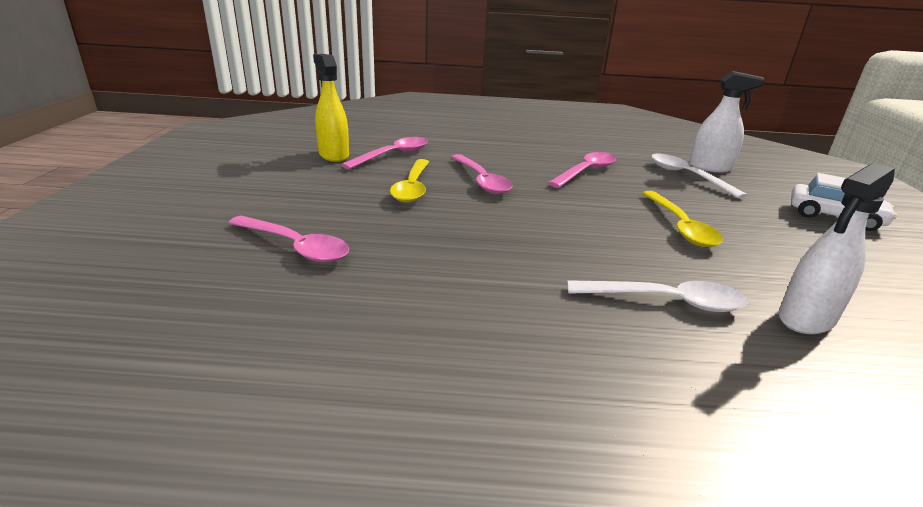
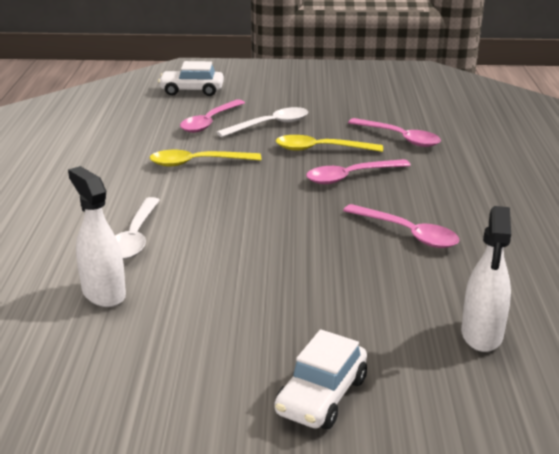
camera: 90 degrees right, 0 degrees up
yellow spray bottle [313,54,349,162] -> none
yellow spoon [642,191,723,247] -> yellow spoon moved to [150,150,261,166]
white spoon [651,153,747,199] -> white spoon moved to [216,107,308,137]
none -> white car [158,61,224,96]

